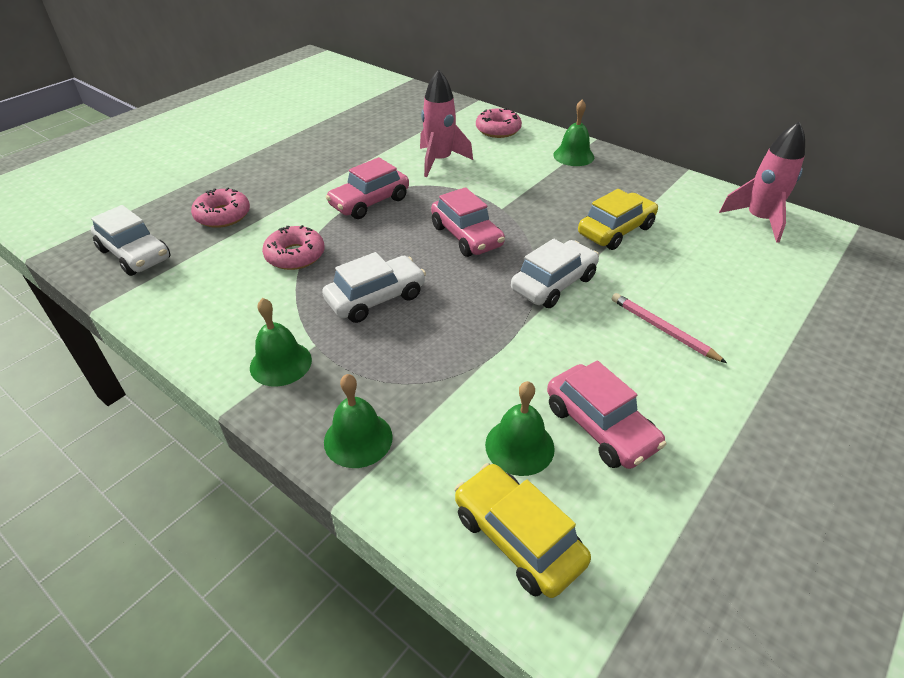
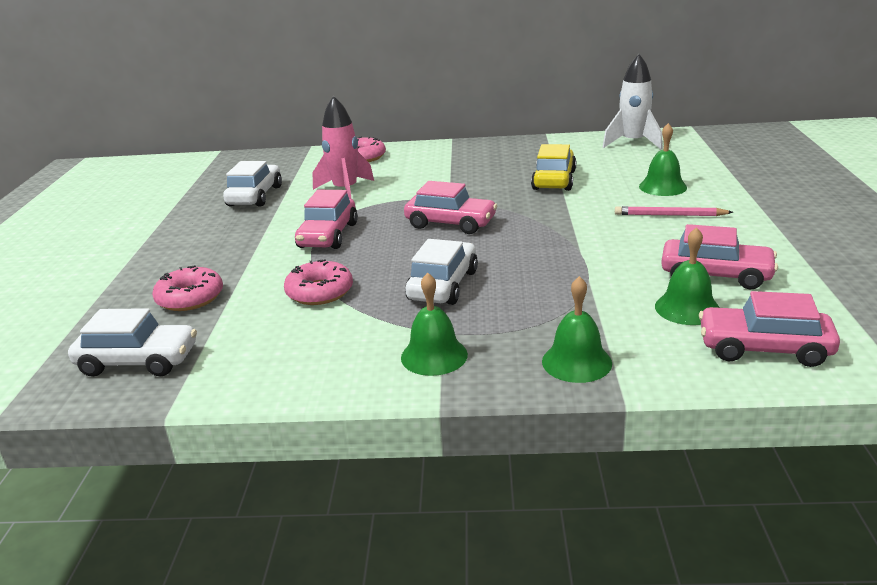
camera: 35 degrees left, 15 degrees down
yellow car [454,463,591,598] -> pink car [699,291,840,367]
white car [511,239,599,308] -> white car moved to [223,161,282,207]
green bell [553,99,594,166] -> green bell moved to [639,123,687,196]
pink rocket [719,122,805,243] -> white rocket [603,54,663,150]

